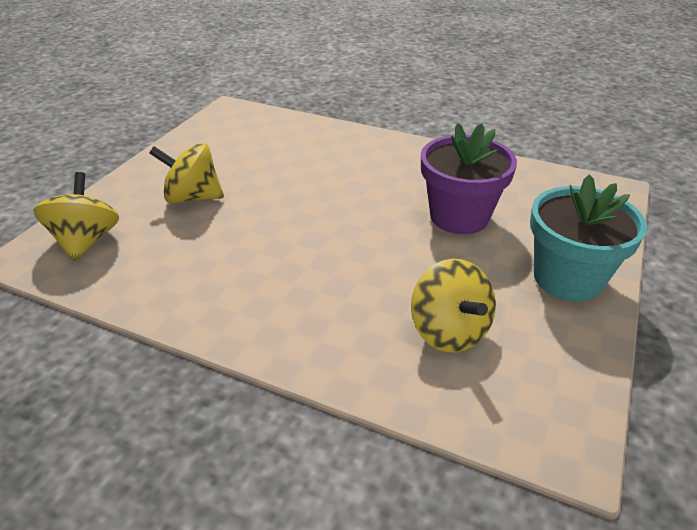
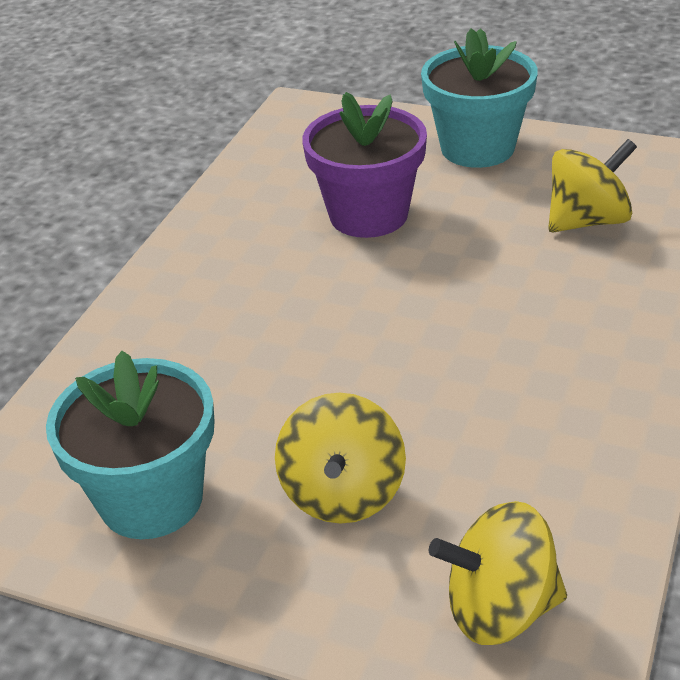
camera: 90 degrees left, 0 degrees up
none -> turquoise flower pot [46,351,215,539]

